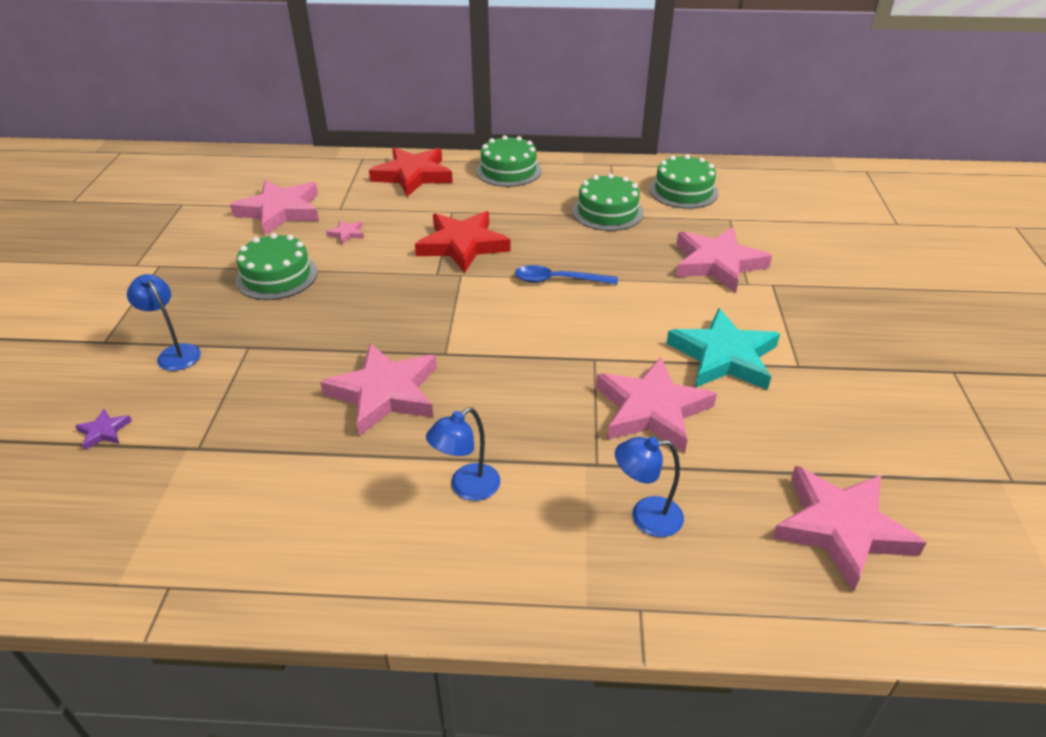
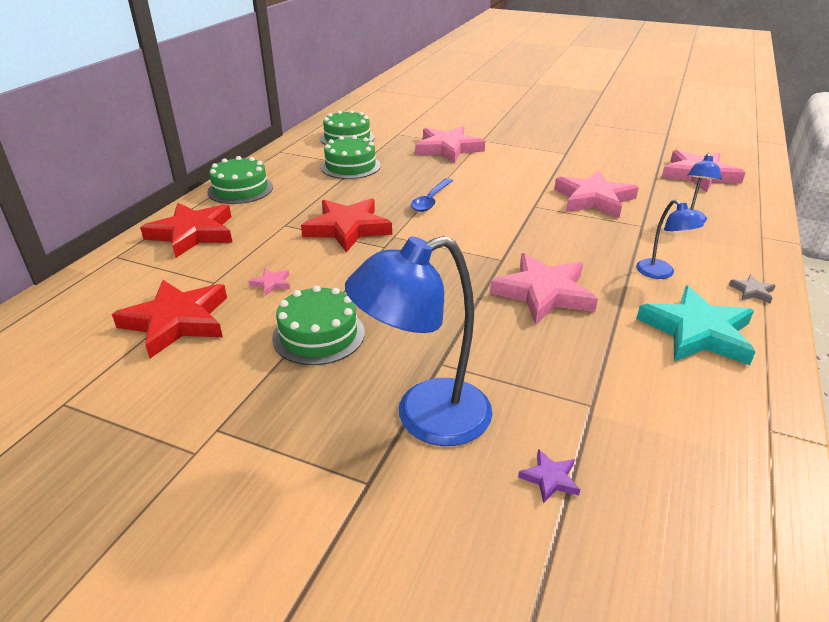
camera: 70 degrees left, 5 degrees down
blue lamp [127,274,201,371] -> blue lamp [345,236,493,446], size x1.92
pink star [230,180,319,235] -> red star [112,280,227,358]
turquoise star [666,308,780,390] -> turquoise star moved to [636,286,756,365]
none -> grey star [729,275,776,303]

